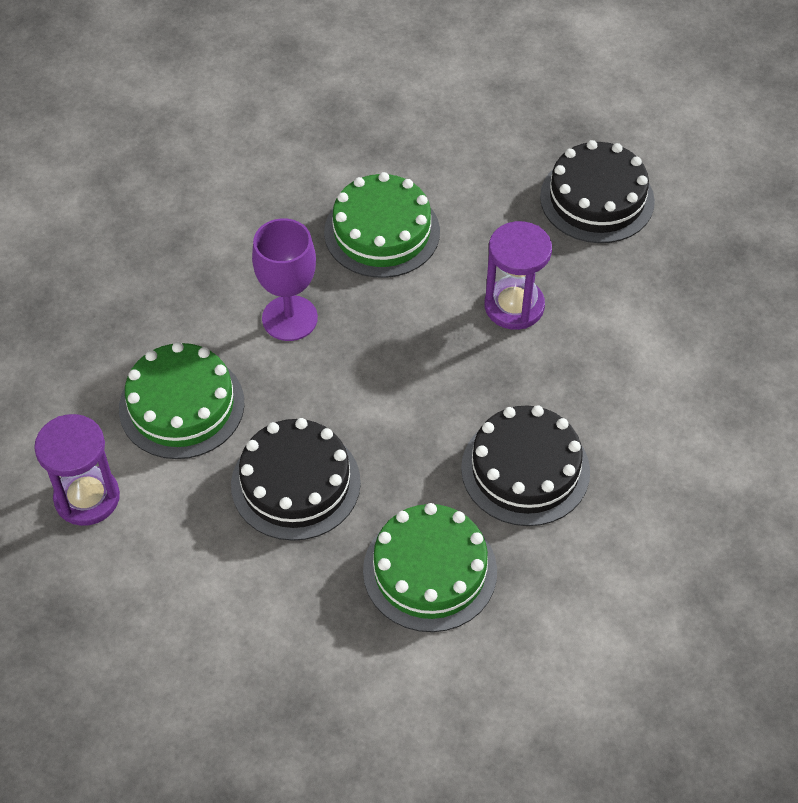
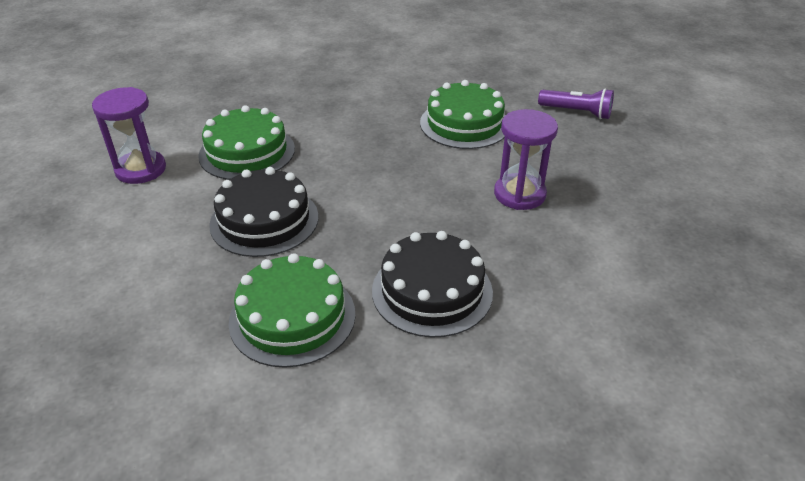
camera: 35 degrees right, 15 degrees down
purple goblet [252,218,318,341] -> none
black cake [540,140,655,243] -> none
none -> purple flashlight [538,88,614,119]

